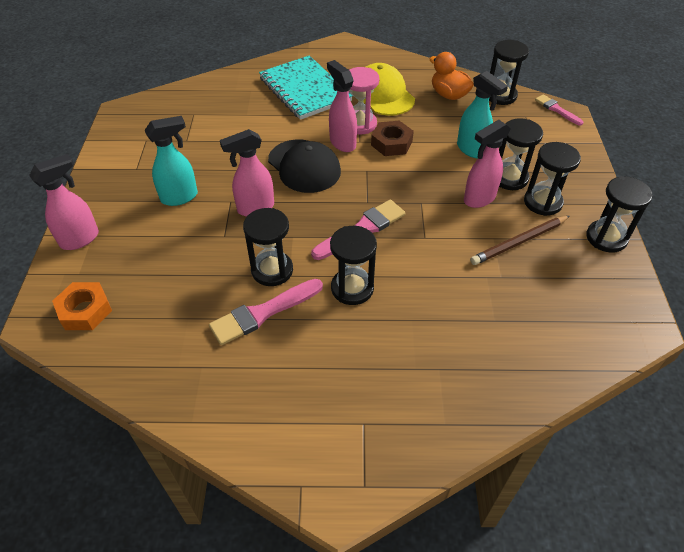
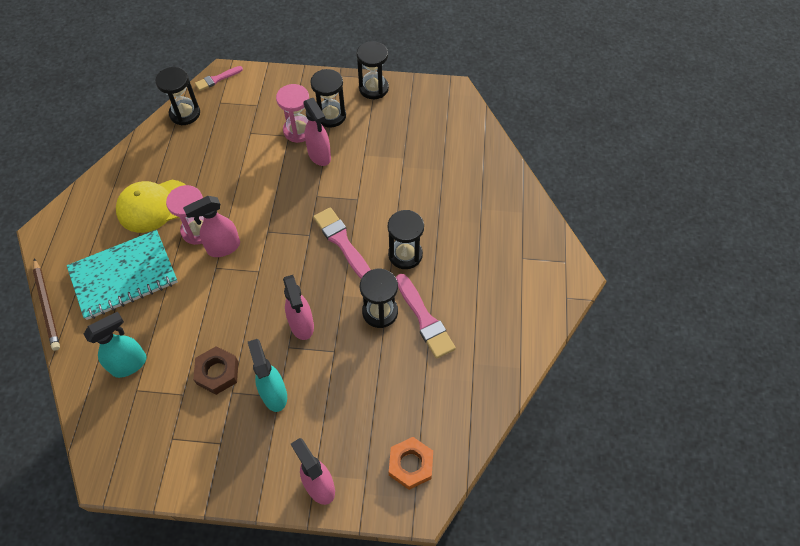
camera: 85 degrees left, 10 degrees up
black cap [268,140,341,193] -> none
brown nut [371,121,414,156] -> brown nut moved to [193,346,238,395]
orange duck [430,52,474,100] -> none
turquoise spray bottle [457,71,508,158] -> turquoise spray bottle moved to [84,312,147,378]
brown pencil [470,216,570,265] -> brown pencil moved to [33,258,60,351]
black hourglass [499,118,543,190] -> pink hourglass [276,84,309,143]

